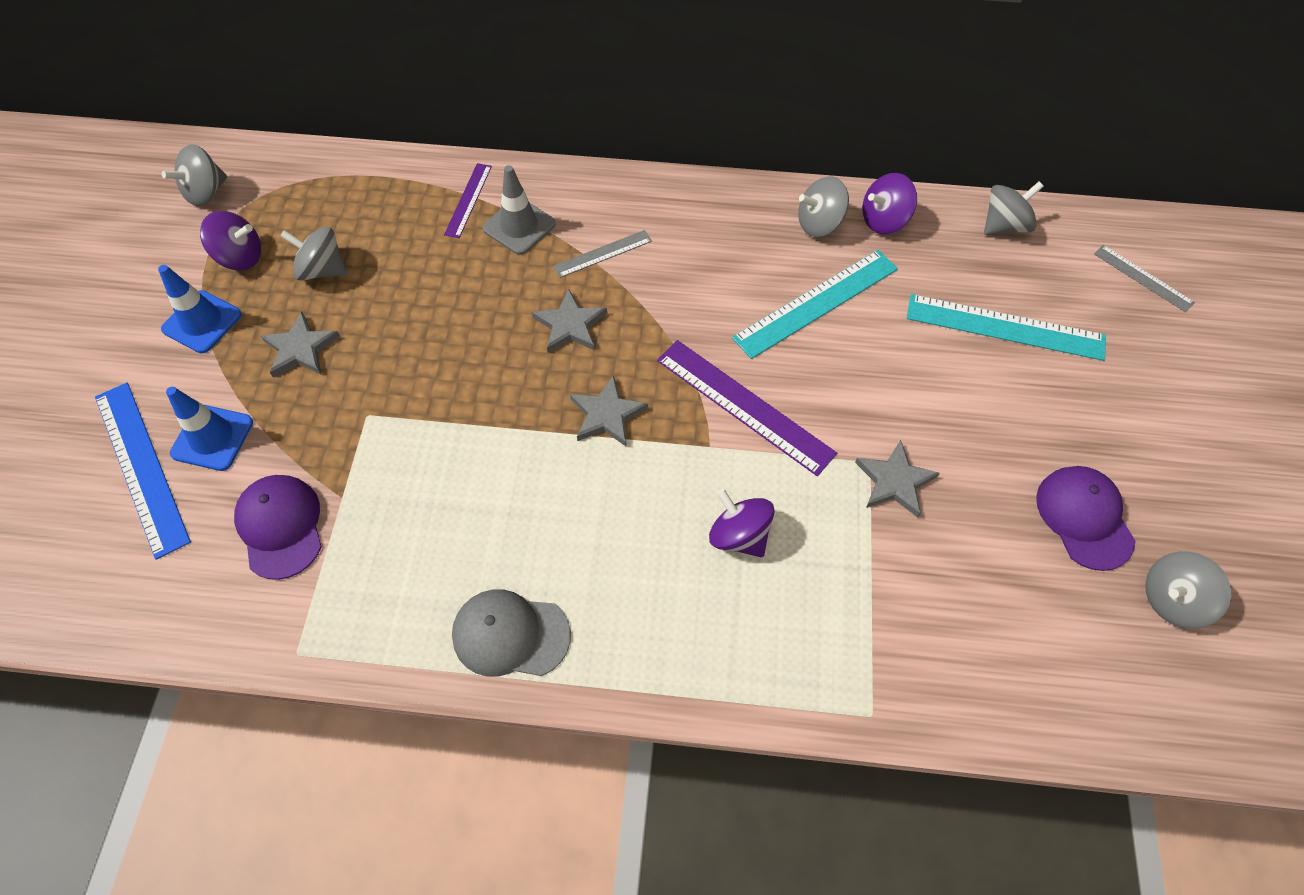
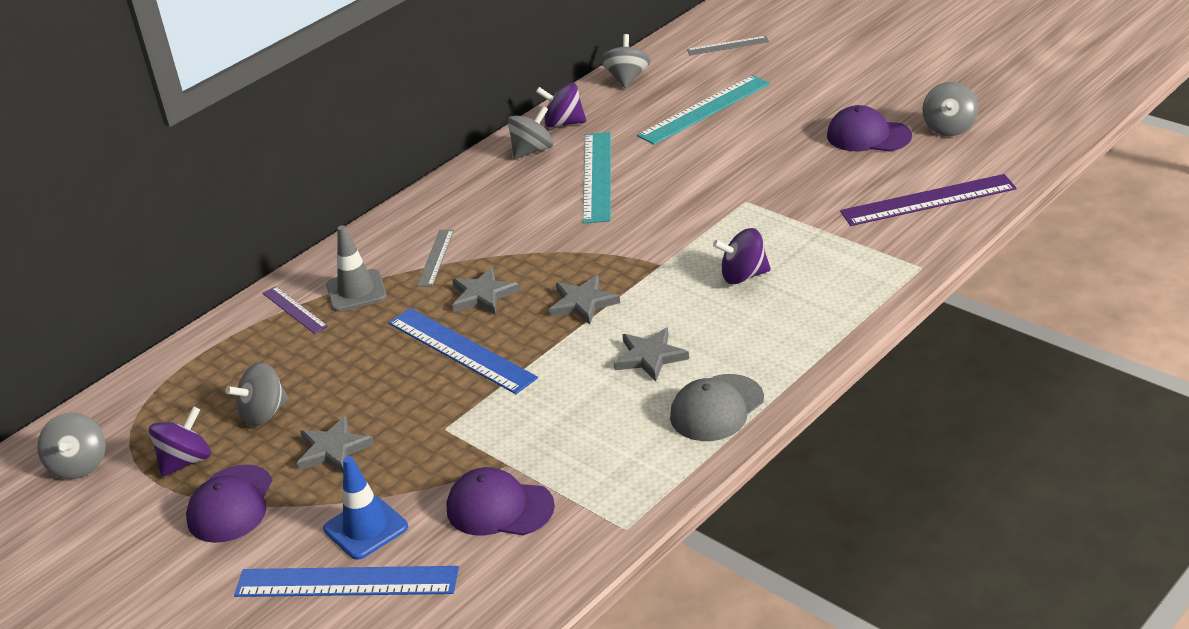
camera: 50 degrees left, 25 degrees down
blue traffic cone [158,265,242,353] -> purple cap [186,465,273,543]
purple ruler [657,340,837,476] -> purple ruler moved to [840,174,1017,226]
grey spinning top [798,177,849,237] -> grey spinning top turned 150 degrees counterclockwise [507,106,553,159]
grey star [855,440,940,517] -> grey star moved to [614,327,689,382]
purple spinning top [862,173,917,234] -> purple spinning top turned 90 degrees clockwise [536,83,586,128]
none -> blue ruler [388,308,538,394]

